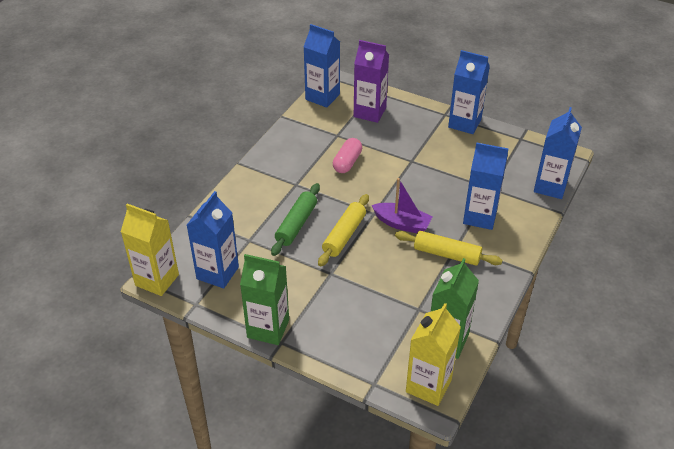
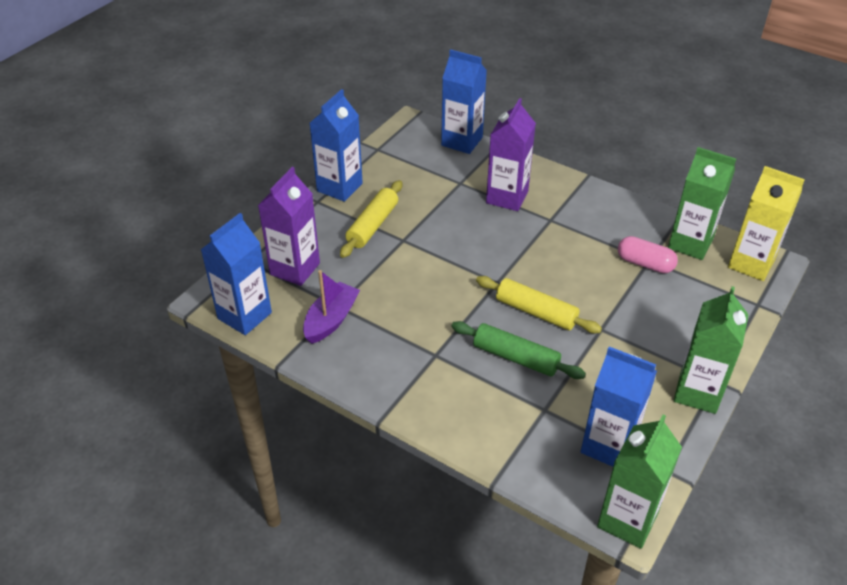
camera: 85 degrees left, 0 degrees up
yellow carton [121,204,179,296] -> green carton [597,415,682,549]
pink capsule [333,138,362,173] -> pink capsule moved to [618,236,678,273]
purple boat [372,178,433,233] -> purple boat moved to [303,270,360,344]
yellow rolling pin [395,231,503,266] -> yellow rolling pin moved to [340,180,402,258]
blue carton [463,143,509,230] -> purple carton [486,98,536,211]

